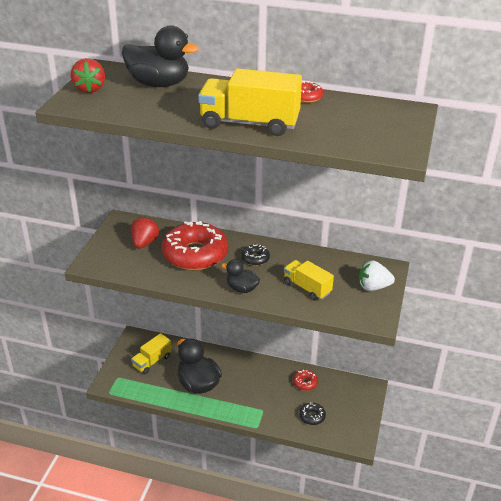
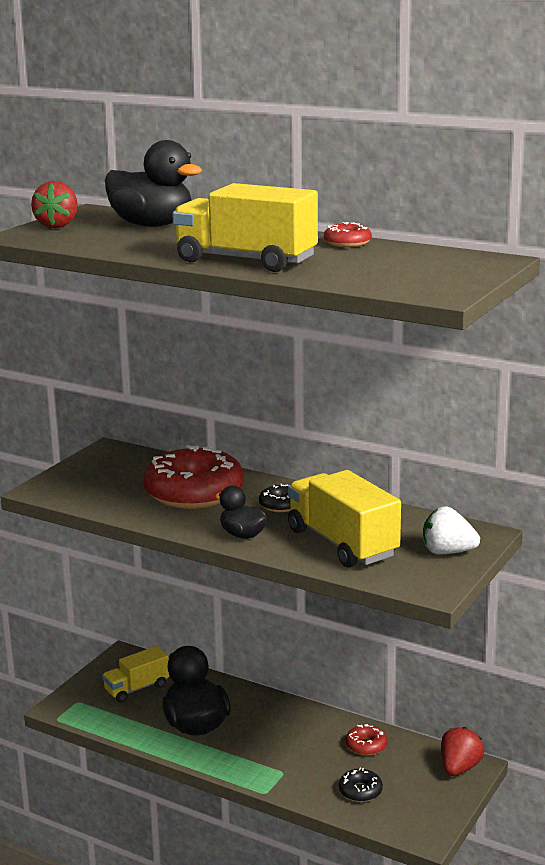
camera: 15 degrees right, 15 degrees down
red strawberry [131,217,159,249] -> red strawberry moved to [441,727,484,776]
yellow truck [284,260,334,301] -> yellow truck [288,470,401,568], size x1.67

